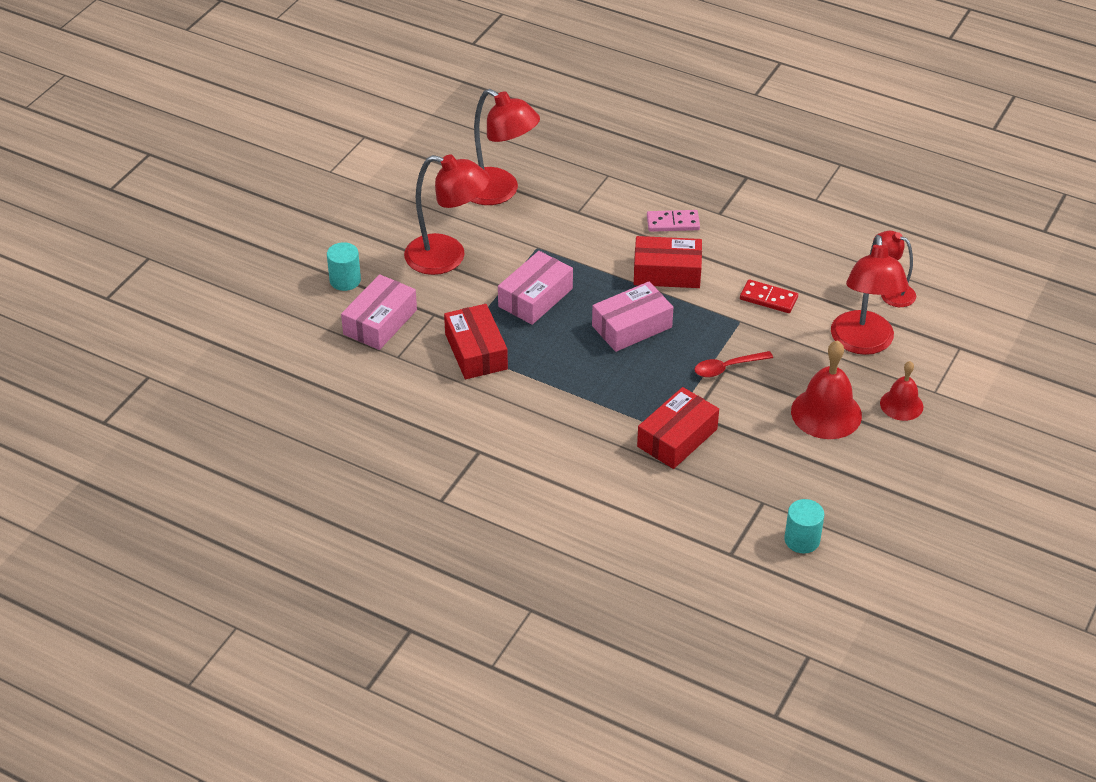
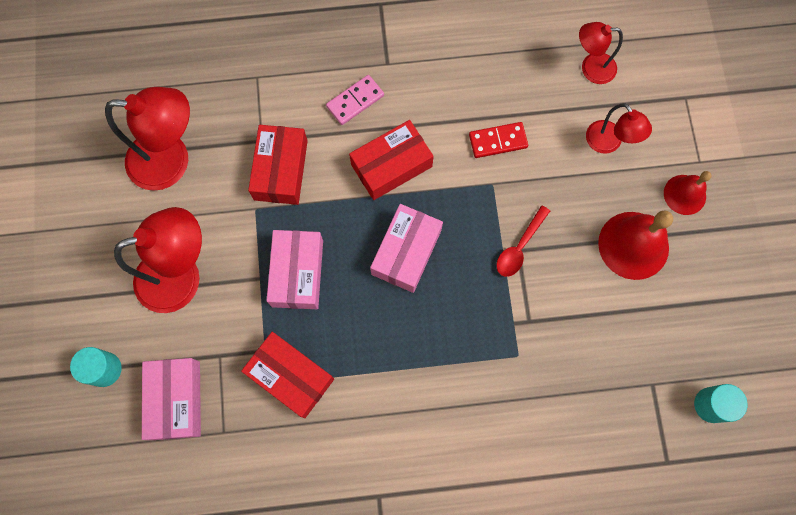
camera: 35 degrees left, 30 degrees up
red box [637,387,719,469] -> red box moved to [248,125,308,205]
red lamp [831,235,909,355] -> red lamp [586,103,652,154], size x0.57

